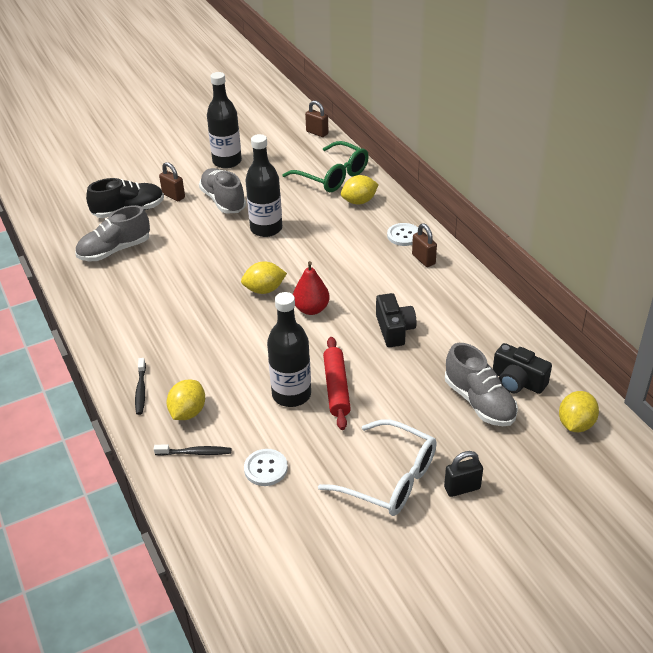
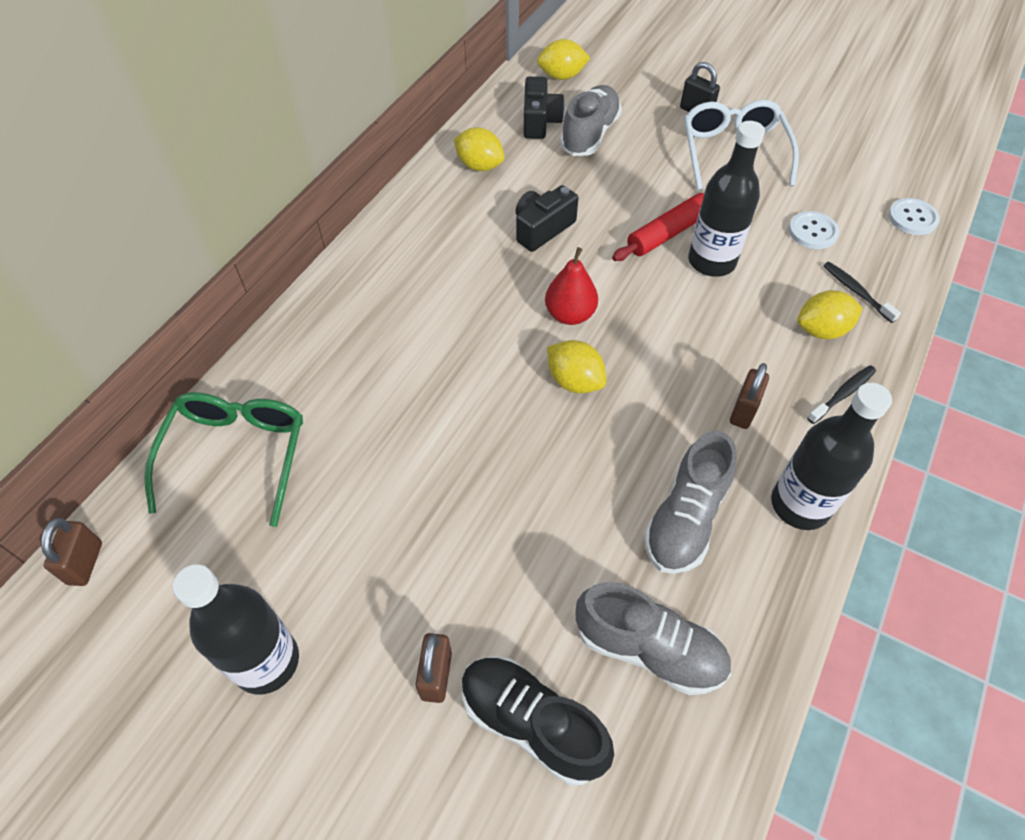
camera: 125 degrees left, 15 degrees up
grey shoe [199,168,246,214] -> grey shoe moved to [644,431,737,574]
black bottle [245,134,282,237] -> black bottle moved to [771,383,892,530]
yellow lemon [341,175,379,205] -> yellow lemon moved to [454,127,505,171]
white button [387,223,418,246] -> white button moved to [888,198,940,235]
brown padlock [412,223,437,267] -> brown padlock moved to [730,363,769,429]

